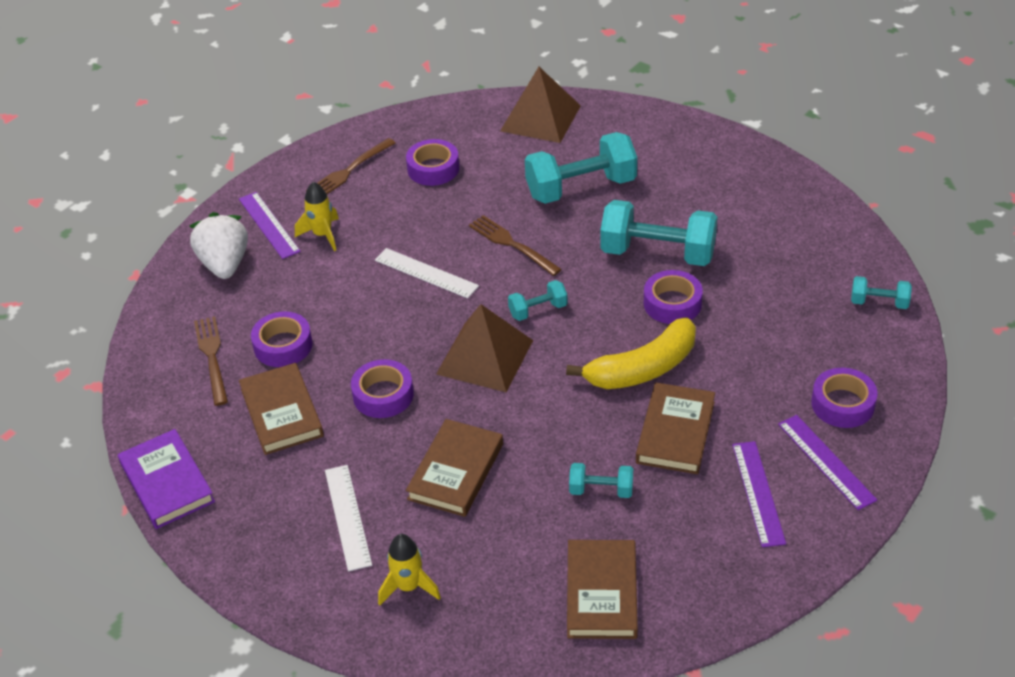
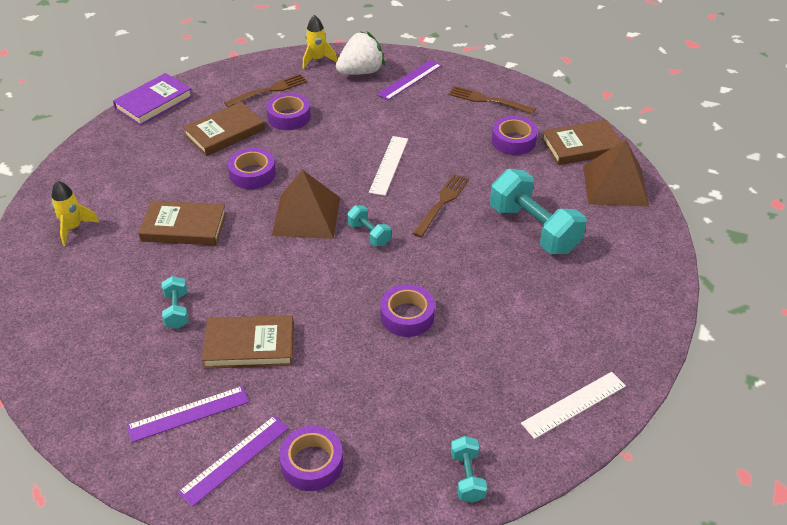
camera: 70 degrees right, 0 degrees up
yellow rocket [295,182,339,251] -> yellow rocket moved to [302,15,337,69]
white ruler [325,465,372,571] -> white ruler moved to [521,372,626,439]
yellow banana [566,318,696,389] -> none
brown book [567,540,638,639] -> brown book moved to [542,120,622,165]
turquoise dumbbell [600,200,718,266] -> none

